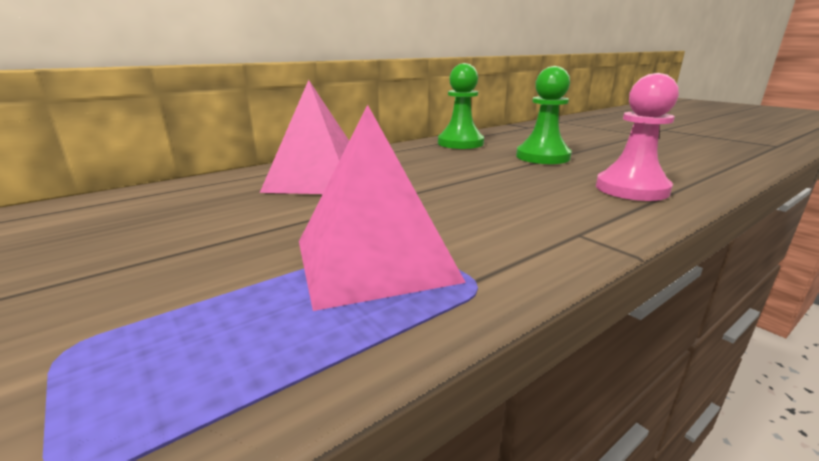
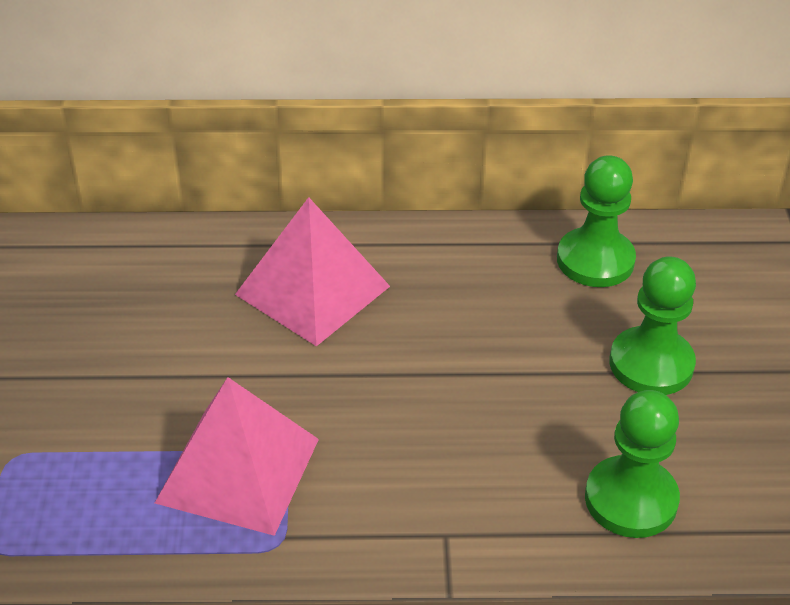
camera: 35 degrees right, 20 degrees up
pink pawn [596,73,679,201] -> green pawn [585,390,680,538]

